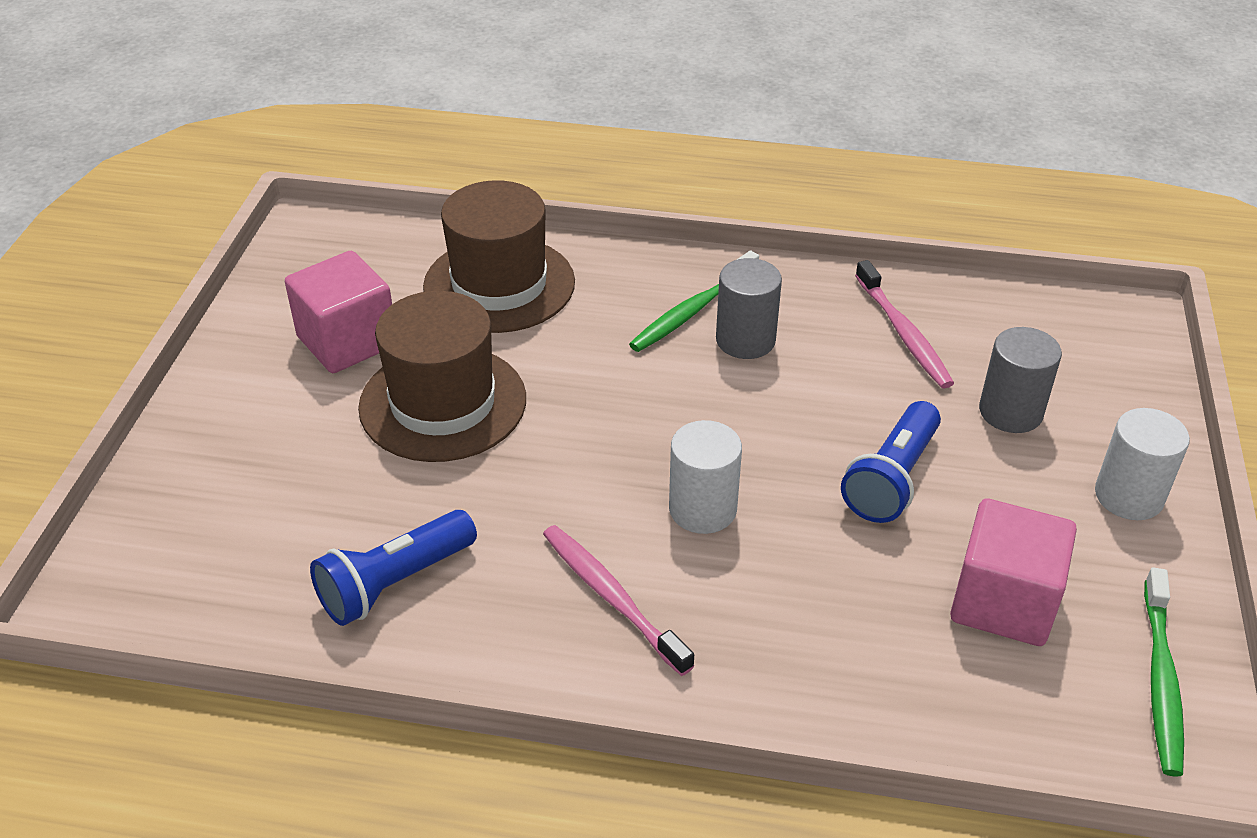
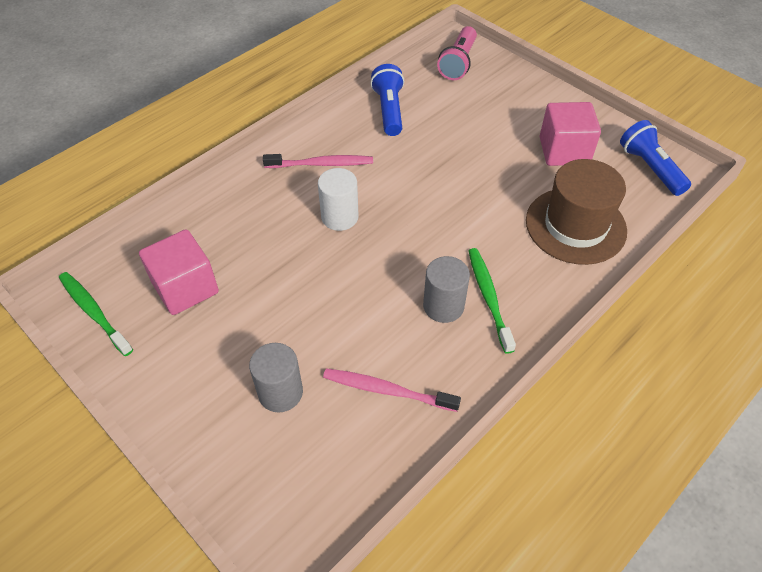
camera: 125 degrees right, 10 degrees up
brown hat [358,291,526,462] -> none
blue flashlight [841,401,941,523] -> blue flashlight moved to [620,120,691,196]
white cylinder [1095,408,1190,520] -> none
none -> pink flashlight [437,26,477,80]

